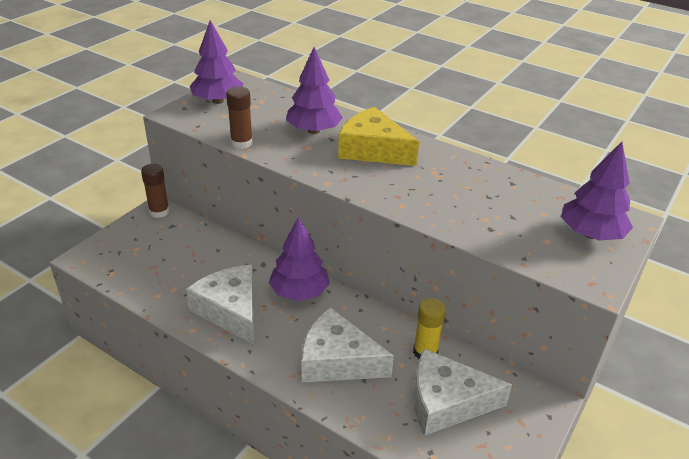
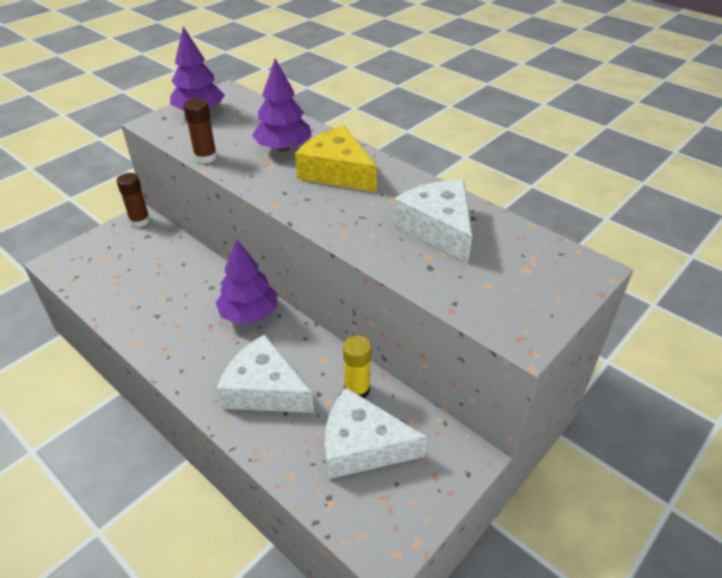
camera: 10 degrees right, 5 degrees up
white cheese [186,265,254,345] -> white cheese moved to [393,180,472,263]
purple tree [561,142,633,241] -> none

